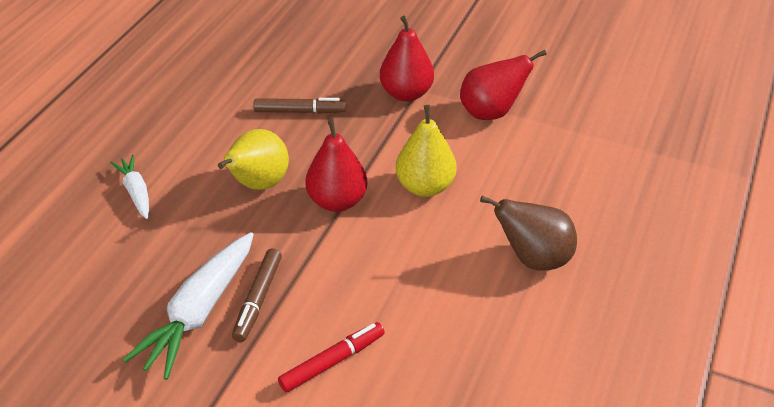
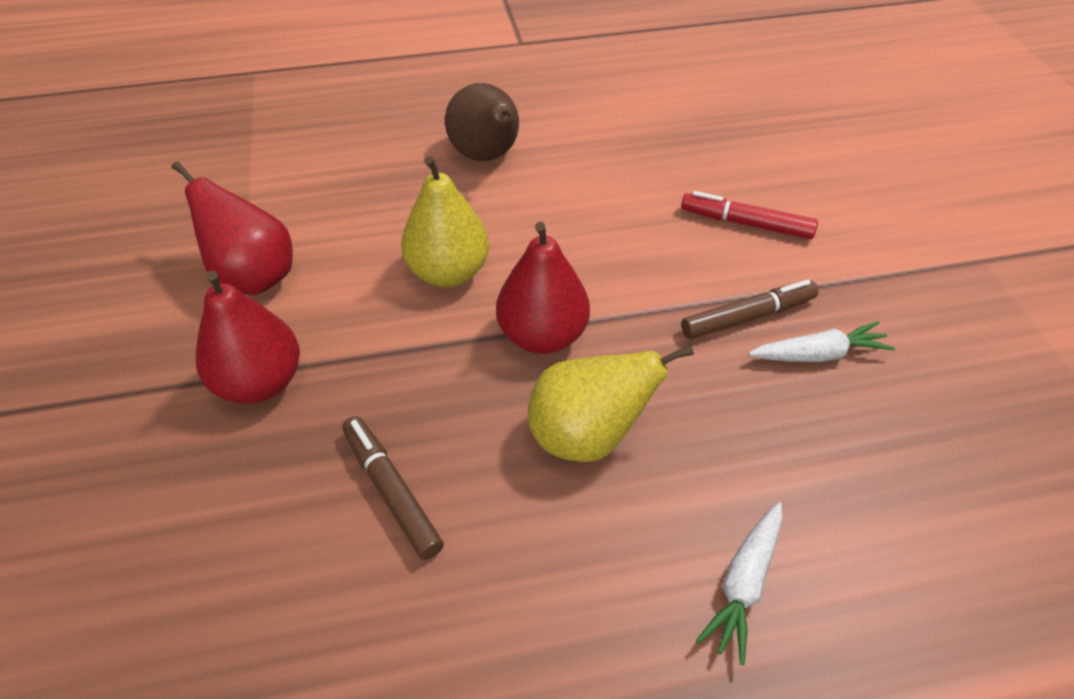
camera: 125 degrees left, 5 degrees up
white carrot [123,232,254,380] -> white carrot [749,321,895,362], size x0.56

